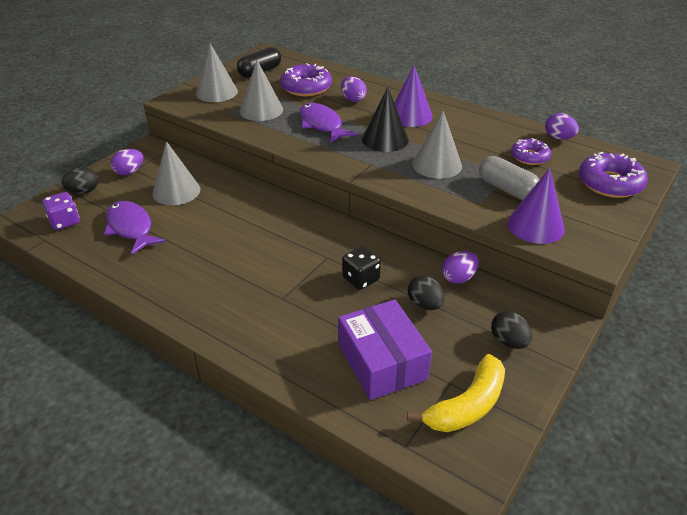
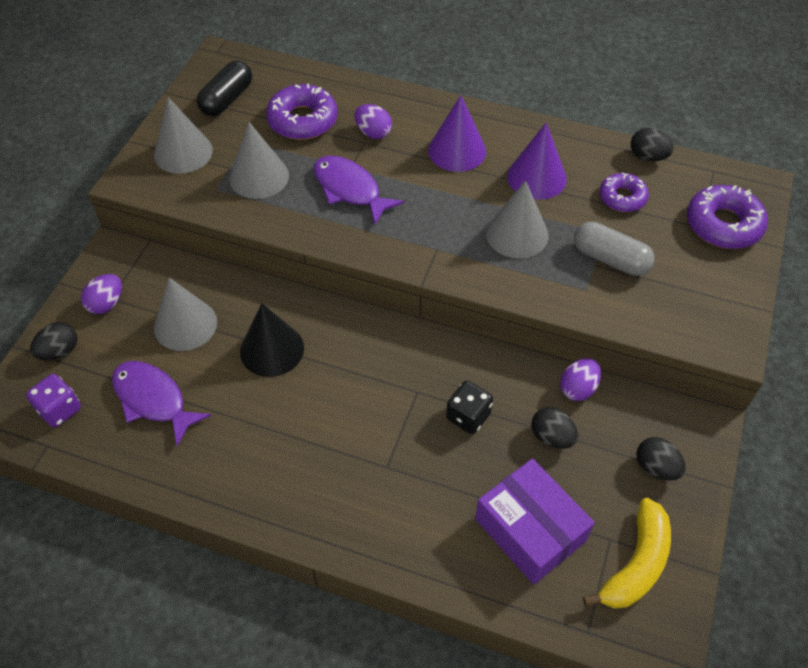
camera: 15 degrees left, 15 degrees up
black cone [362,87,409,152] -> black cone moved to [240,304,304,377]
purple cone [507,168,565,244] -> purple cone moved to [507,122,567,200]
purple egg [545,113,579,140] -> black egg [631,128,674,161]

